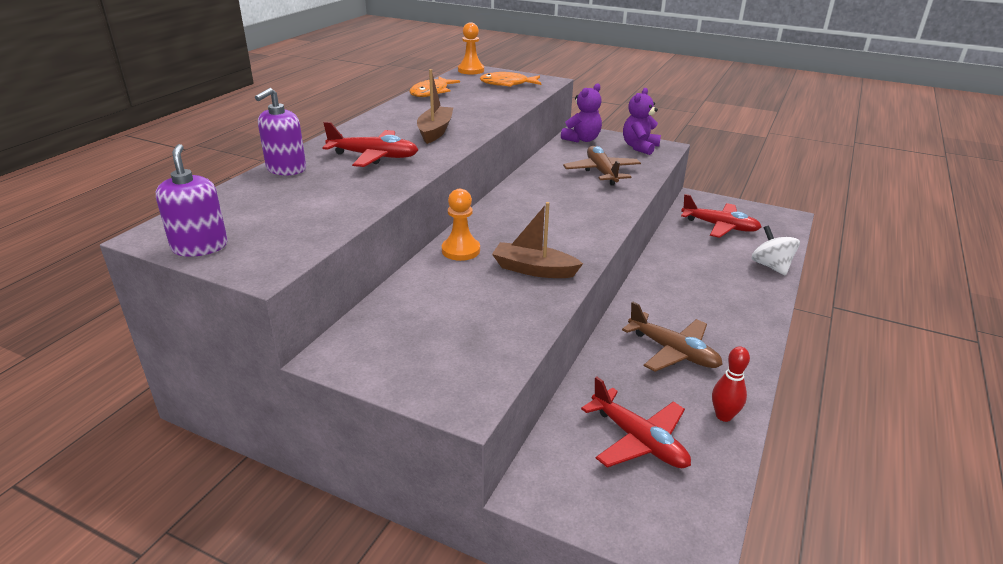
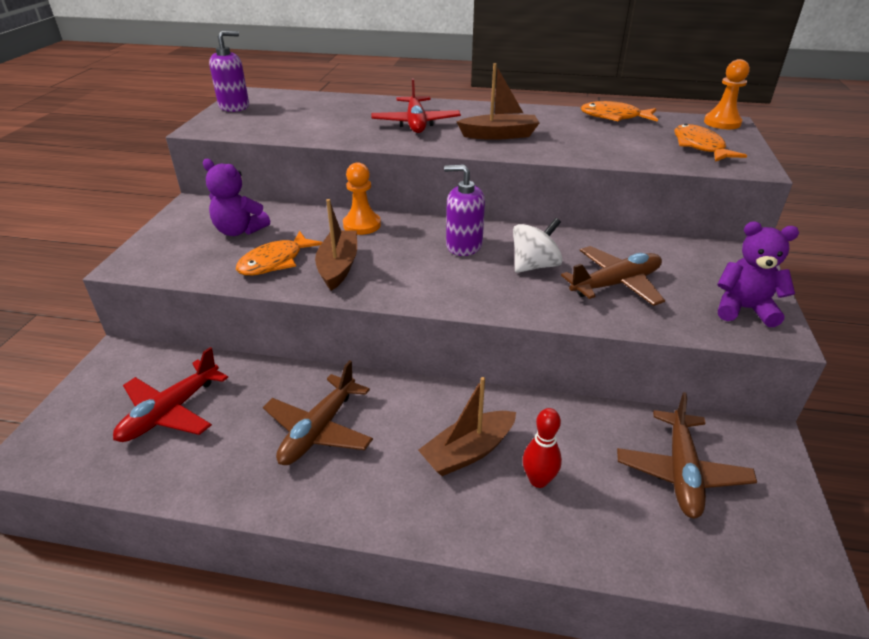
camera: 75 degrees right, 5 degrees up
purple soap dispenser [255,88,306,176] -> purple soap dispenser moved to [444,165,485,256]
purple teddy bear [561,83,602,143] -> purple teddy bear moved to [203,159,270,236]
red plane [681,194,762,238] -> brown plane [617,392,757,519]
red bowling pin [712,347,750,422] -> red bowling pin moved to [523,408,562,488]
white spinning top [752,226,800,276] -> white spinning top moved to [513,218,563,273]
none -> orange fish [236,231,322,275]
none -> brown boat [418,377,516,476]

